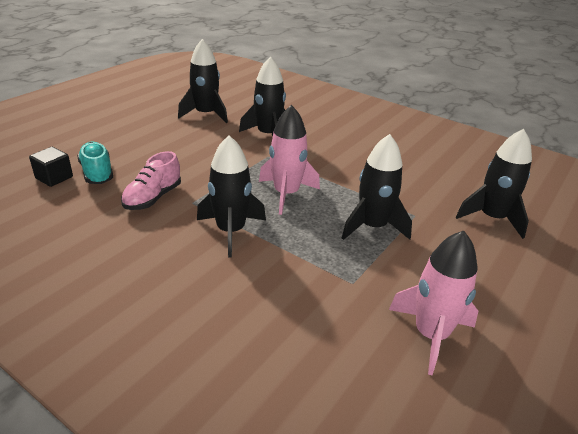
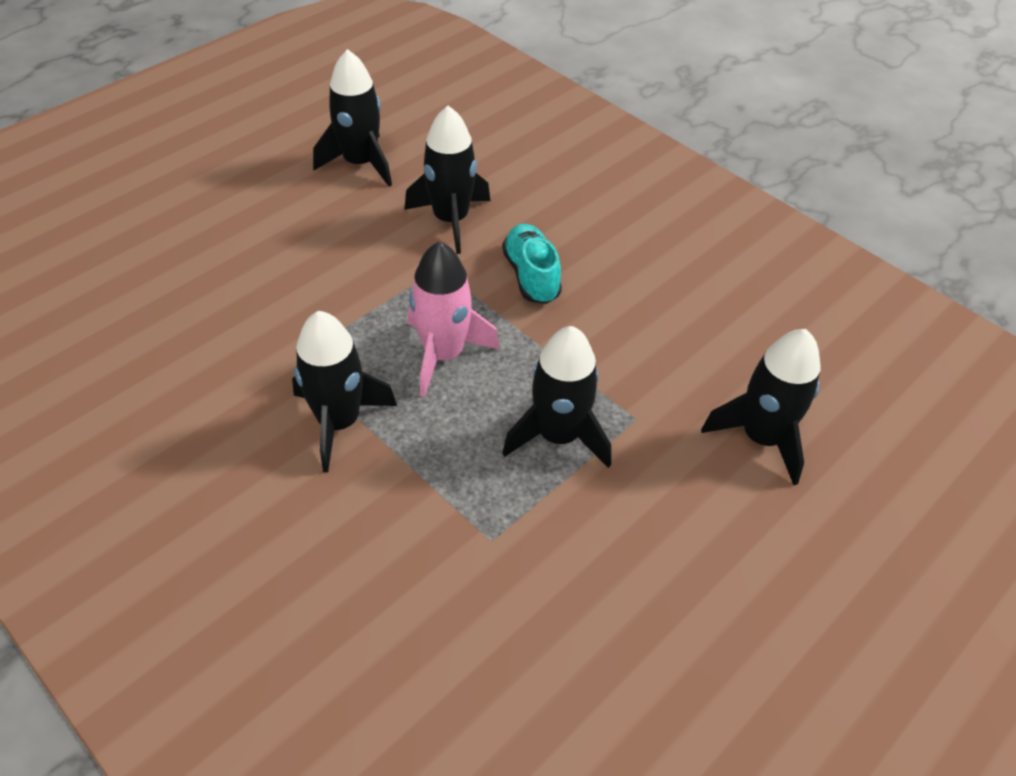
camera: 10 degrees right, 15 degrees up
black cube [29,147,73,187] -> none
turquoise shoe [77,142,113,184] -> turquoise shoe moved to [502,224,562,304]
pink shoe [121,151,181,210] -> none
pink rocket [389,231,478,376] -> none

